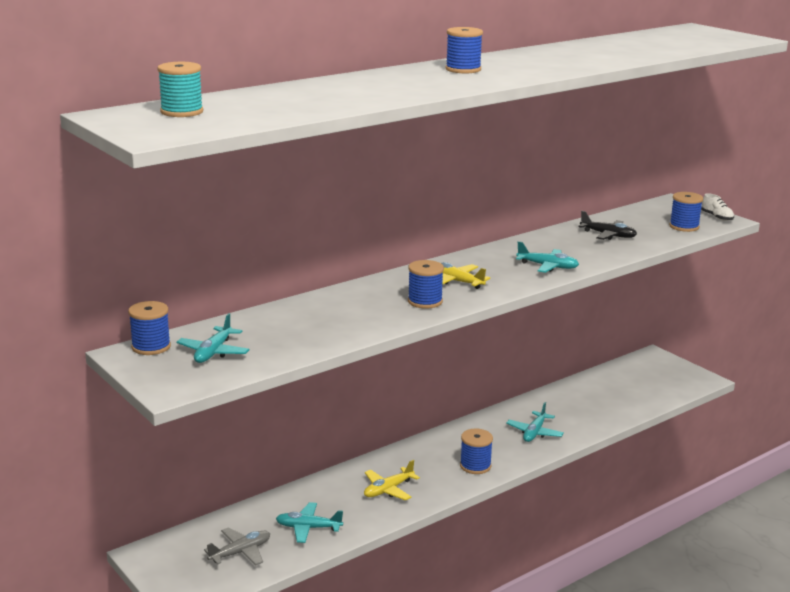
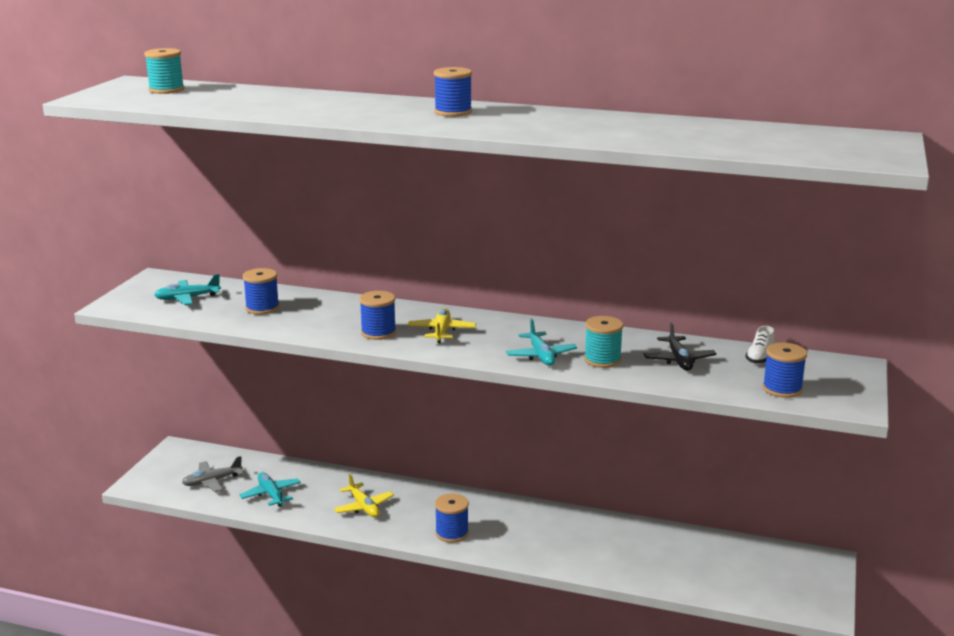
camera: 55 degrees right, 0 degrees up
blue spool [128,301,171,355] -> blue spool moved to [243,268,280,315]
grey plane [204,527,270,566] -> grey plane turned 135 degrees clockwise [182,456,243,492]
yellow plane [364,460,420,501] -> yellow plane turned 135 degrees counterclockwise [334,474,394,517]
turquoise plane [506,402,564,442] -> none
white shoe [701,194,734,221] -> white shoe moved to [745,326,775,364]
none -> turquoise spool [584,316,623,368]

